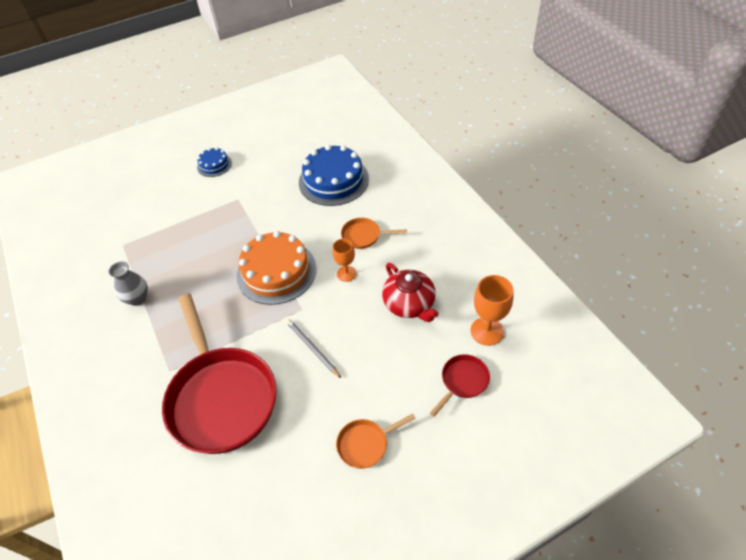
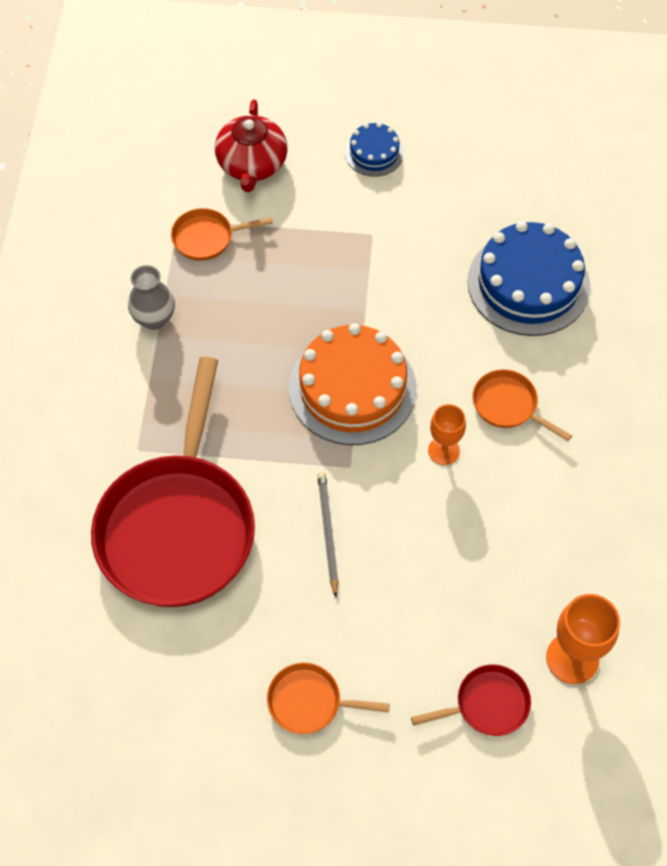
camera: 30 degrees right, 10 degrees up
red teapot [382,263,438,322] -> red teapot moved to [215,99,288,192]
none -> orange pan [171,208,273,261]

